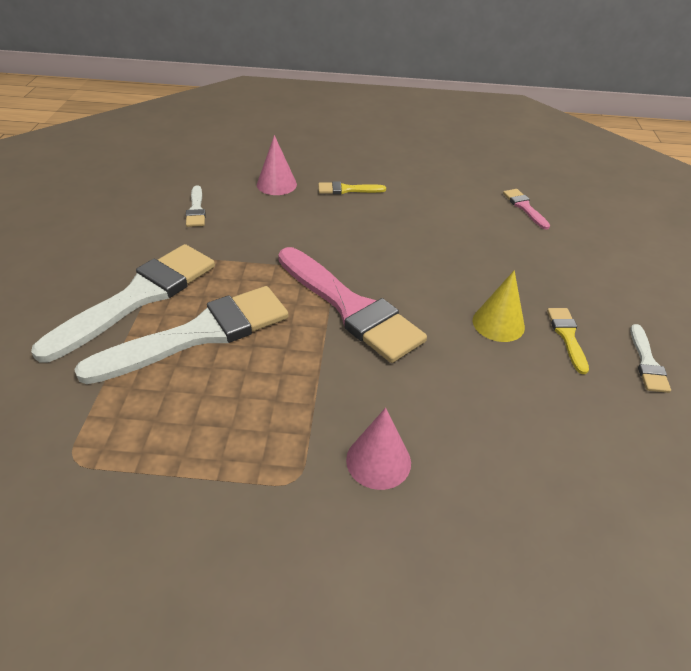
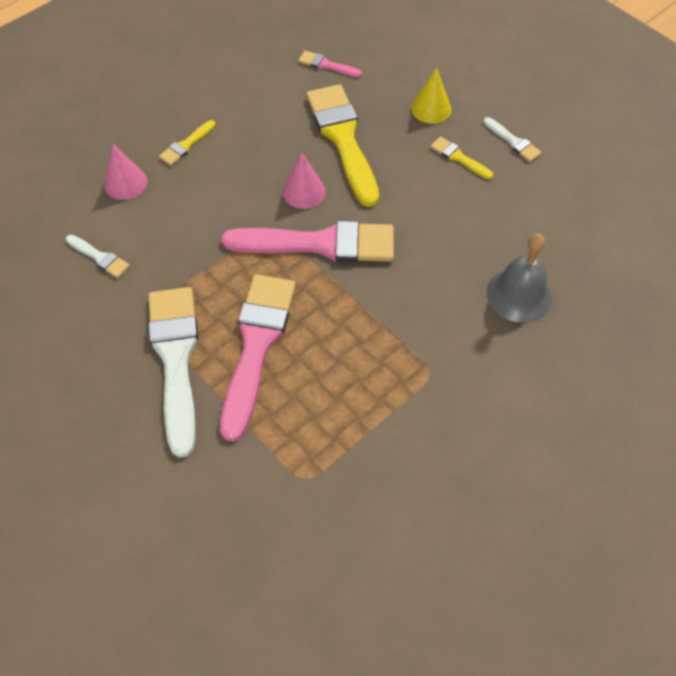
camera: 45 degrees left, 15 degrees up
white brush [74,286,289,384] -> pink brush [220,274,296,442]
pink cone [346,408,411,490] -> pink cone moved to [283,153,326,209]
yellow cone [473,270,525,342] -> yellow cone moved to [411,68,451,124]
none -> yellow brush [306,84,379,207]
none -> grey bell [487,234,552,323]

